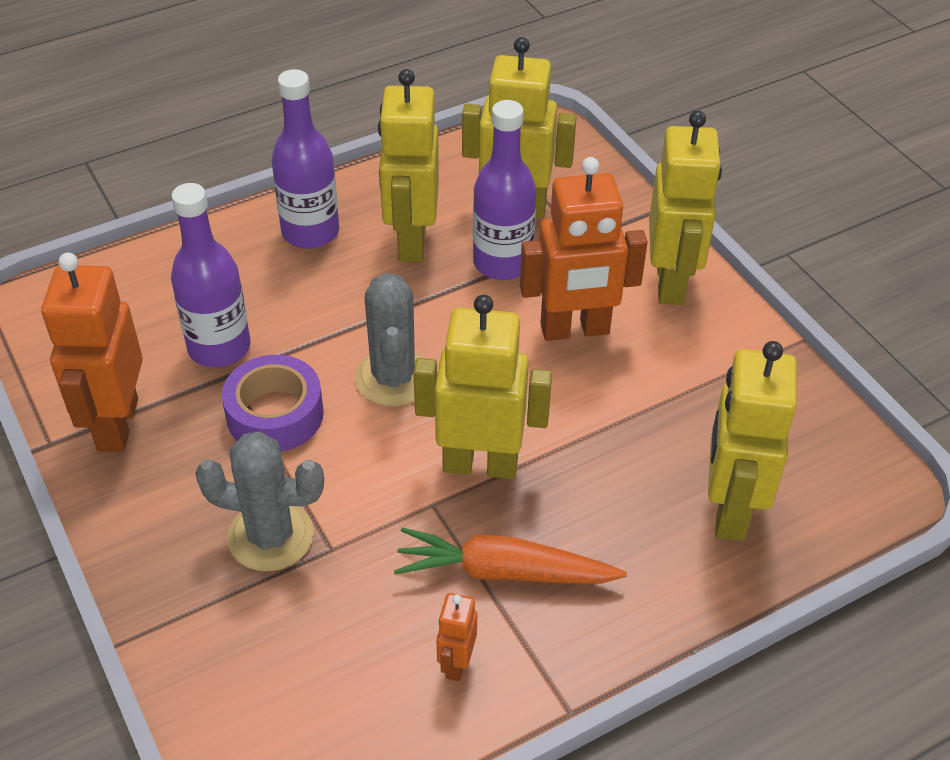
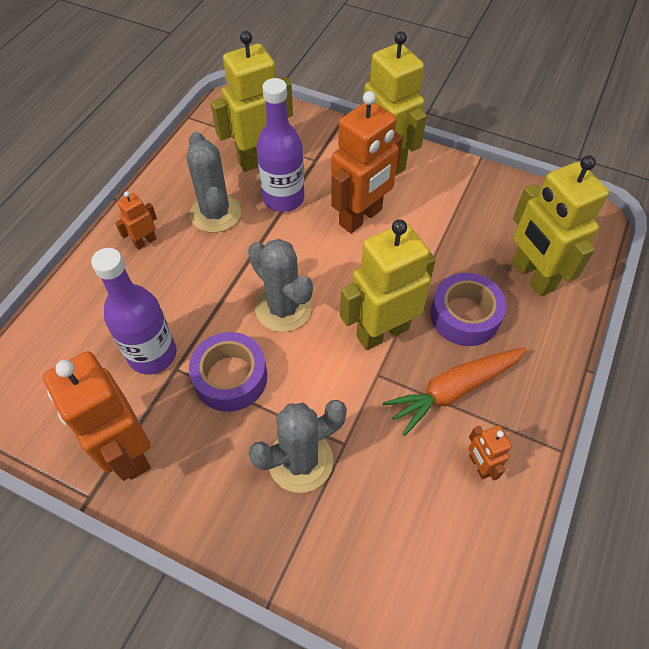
camera: 35 degrees left, 10 degrees up
purple bottle [272,69,339,249] -> orange robot [115,191,157,250]
yellow robot [378,69,439,262] -> grey cactus [187,132,241,233]
none -> purple tape [430,273,506,346]

